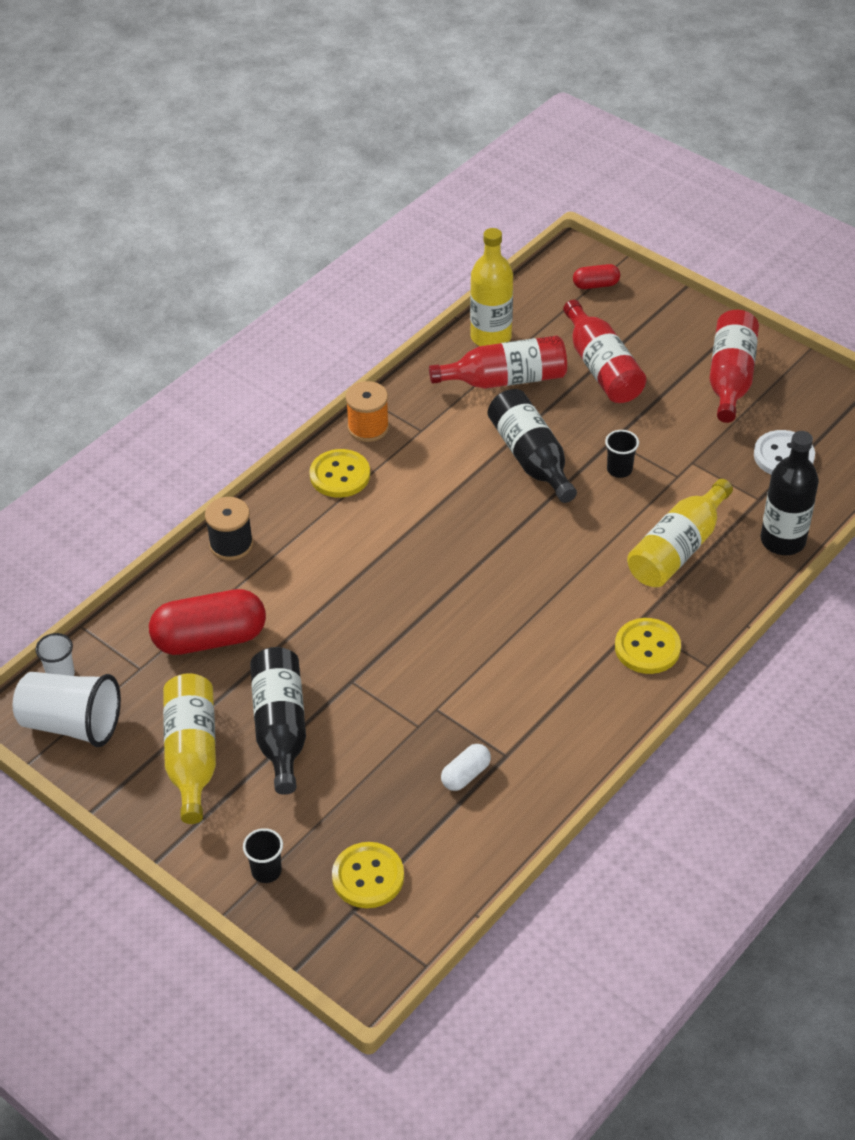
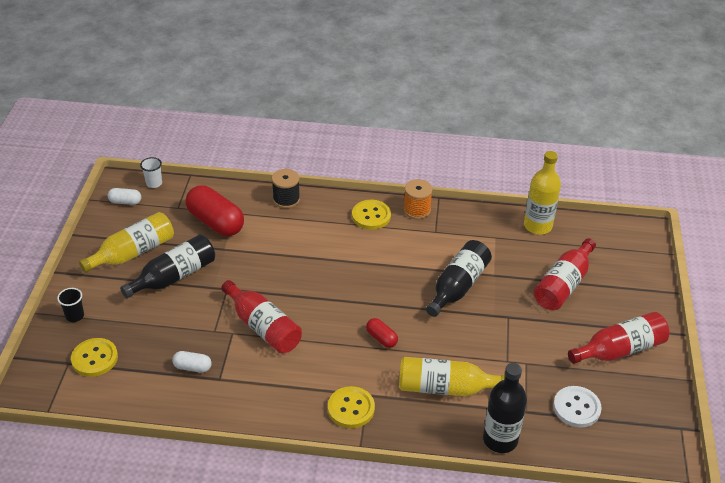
camera: 55 degrees right, 5 degrees down
white cup [13,672,121,747] -> white capsule [108,188,141,205]
red bottle [429,336,567,389] -> red bottle moved to [221,280,302,353]
red capsule [573,264,620,289] -> red capsule moved to [366,318,398,348]
black cup [605,430,639,478] -> none

